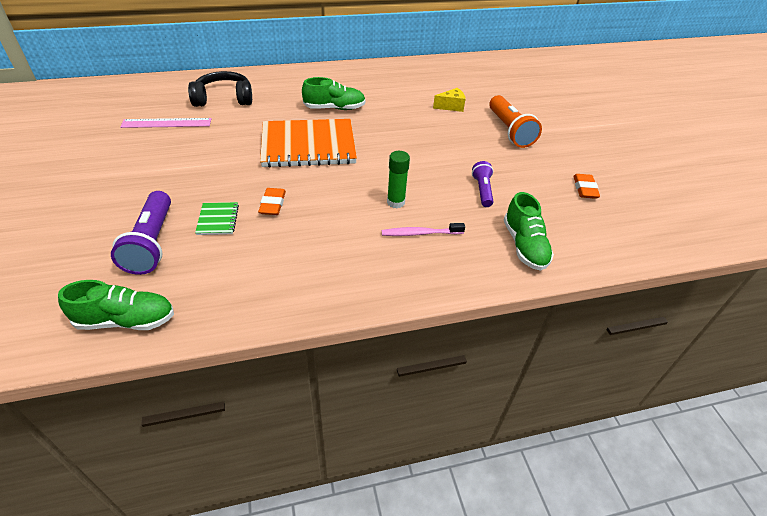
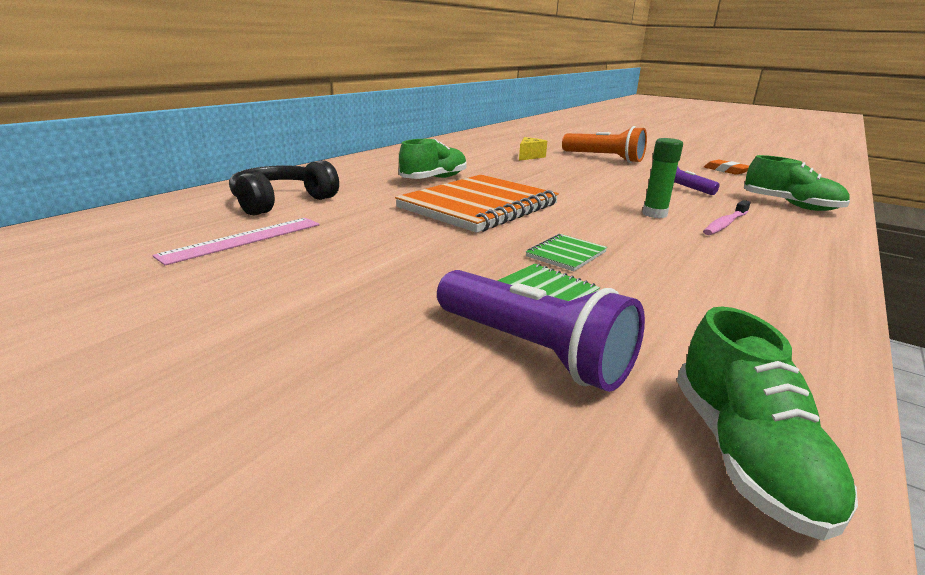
camera: 40 degrees left, 20 degrees down
green shoe [58,280,174,330] -> green shoe turned 135 degrees clockwise [677,306,858,541]
orange eraser [258,188,286,215] -> green notebook [526,234,607,271]

